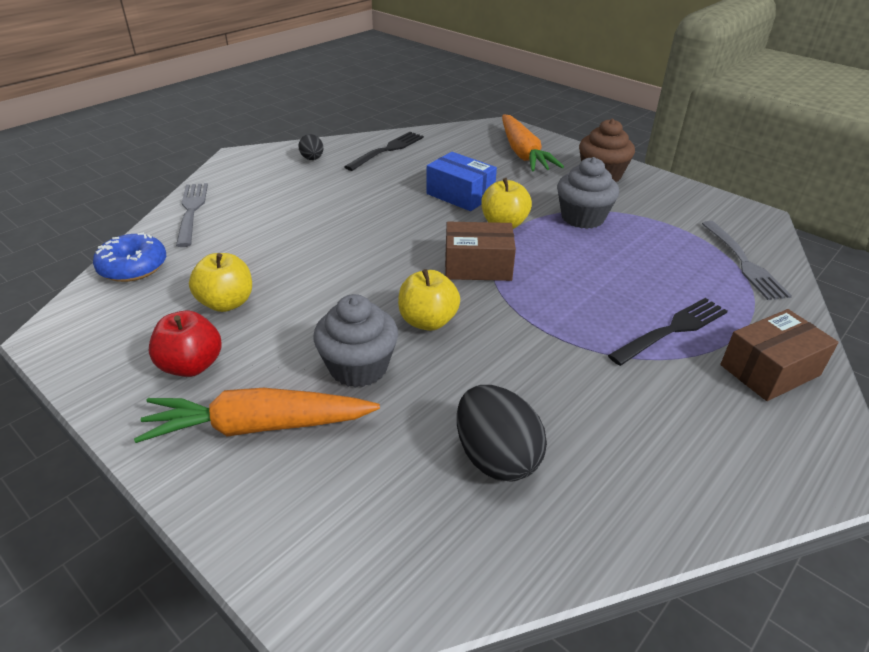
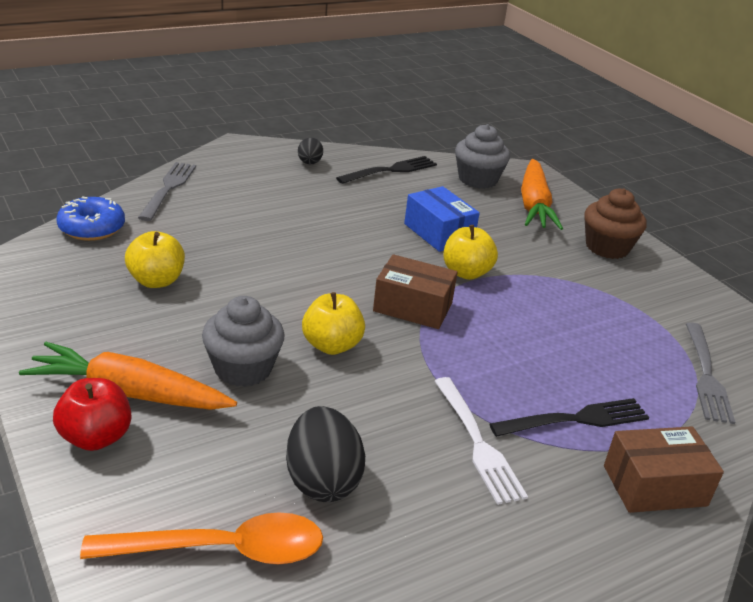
camera: 15 degrees right, 5 degrees down
red apple [149,311,222,377] -> red apple moved to [53,378,131,451]
grey cupcake [557,157,619,229] -> grey cupcake moved to [455,124,510,189]
none -> orange spoon [80,512,323,564]
none -> white fork [434,377,528,505]

